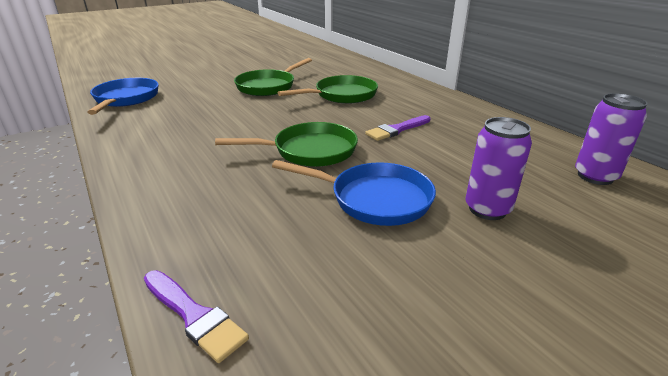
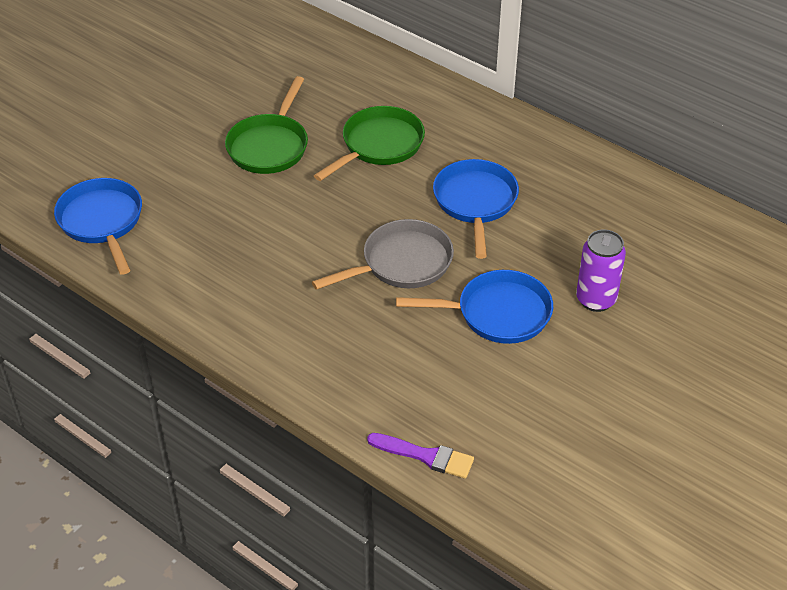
camera: 20 degrees left, 15 degrees up
green pan [215,122,358,167] -> grey pan [312,219,454,290]
purple brush [365,115,431,141] -> blue pan [433,159,519,259]
purple can [575,93,648,185] -> none

